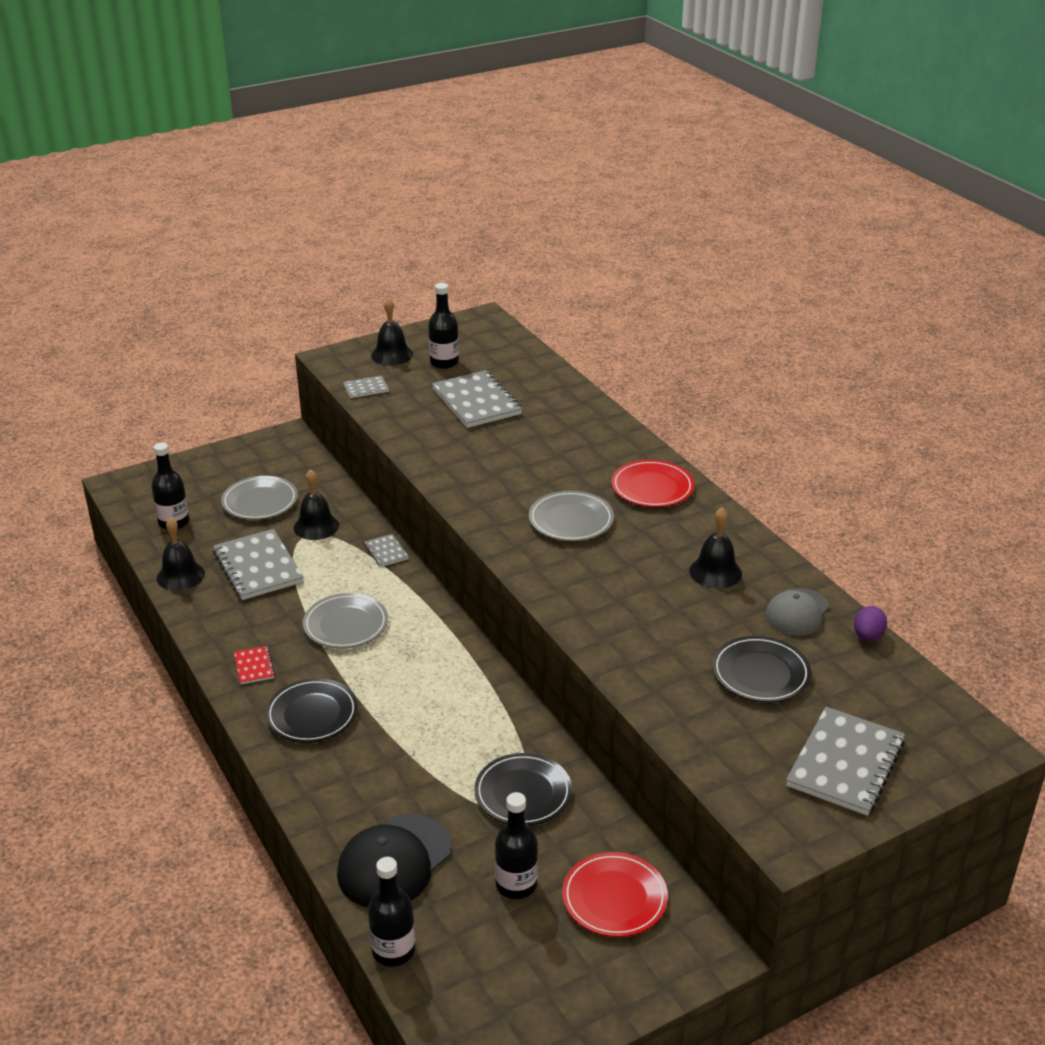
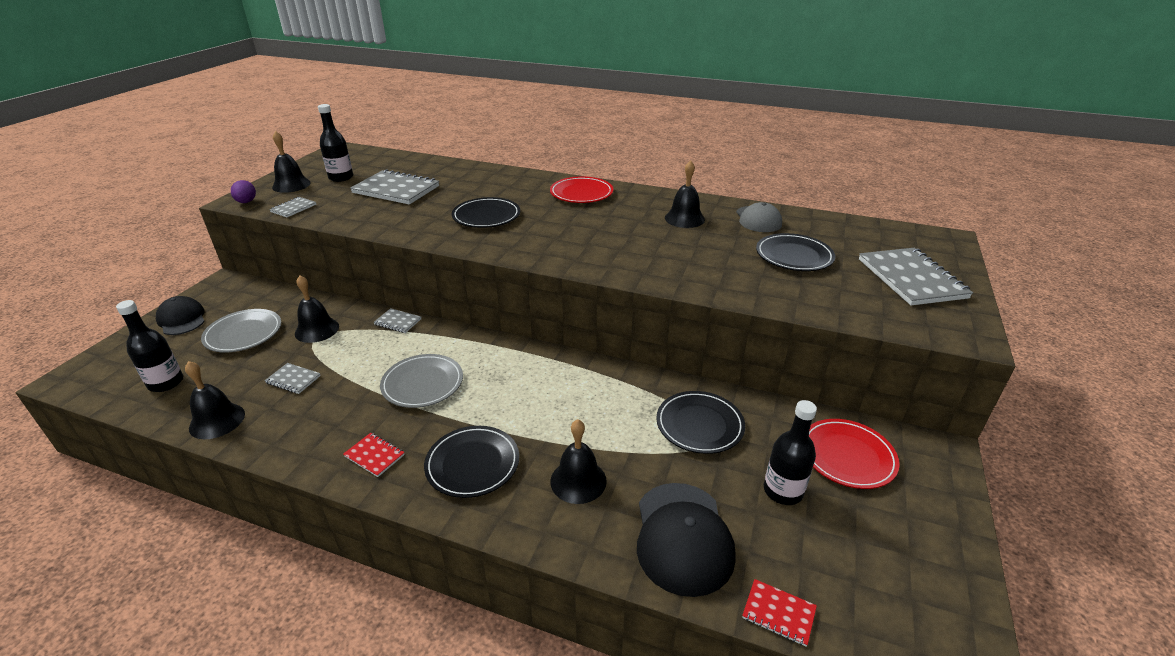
camera: 40 degrees left, 0 degrees up
grey notebook [213,529,304,600] -> grey notebook [264,363,321,394], size x0.48
black bottle [368,857,415,966] -> red notebook [742,579,817,646]
grey plate [529,491,614,541] -> none
purple egg [854,606,887,641] -> purple egg moved to [231,180,256,203]
none -> black cap [156,296,205,335]
none -> black plate [452,197,520,228]
none -> black bell [550,419,607,504]

